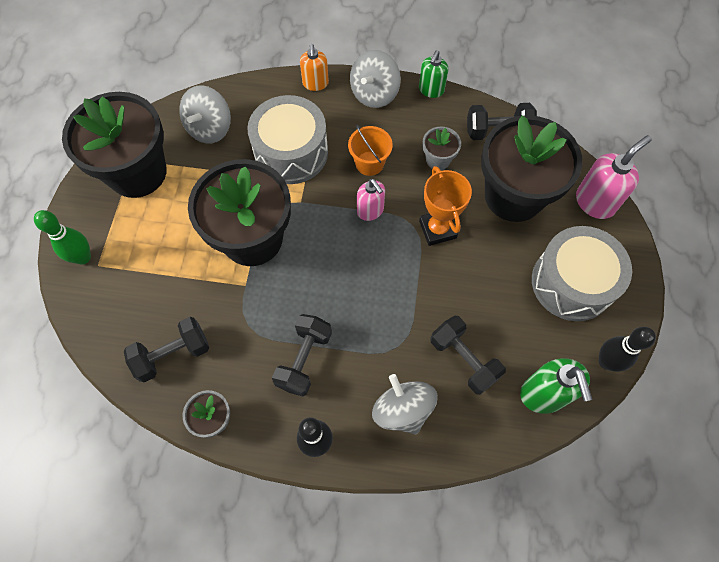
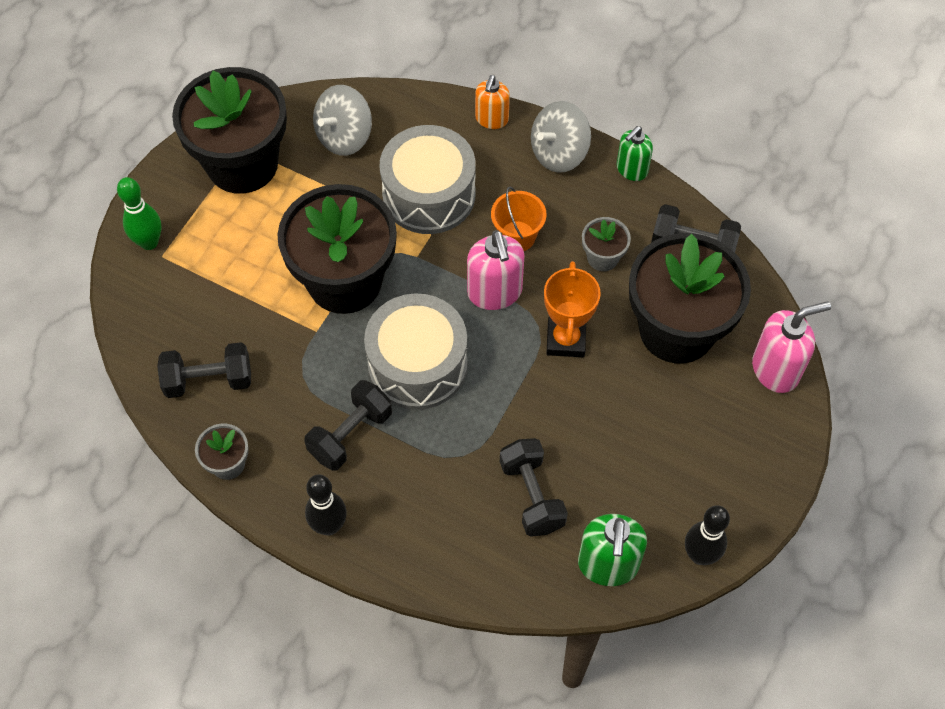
camera: 20 degrees right, 5 degrees down
pink soap dispenser [357,179,385,221] -> pink soap dispenser [467,230,524,310], size x1.53
grey spinning top [372,374,438,434] -> none
grey drum [532,226,632,321] -> grey drum moved to [364,293,467,410]

